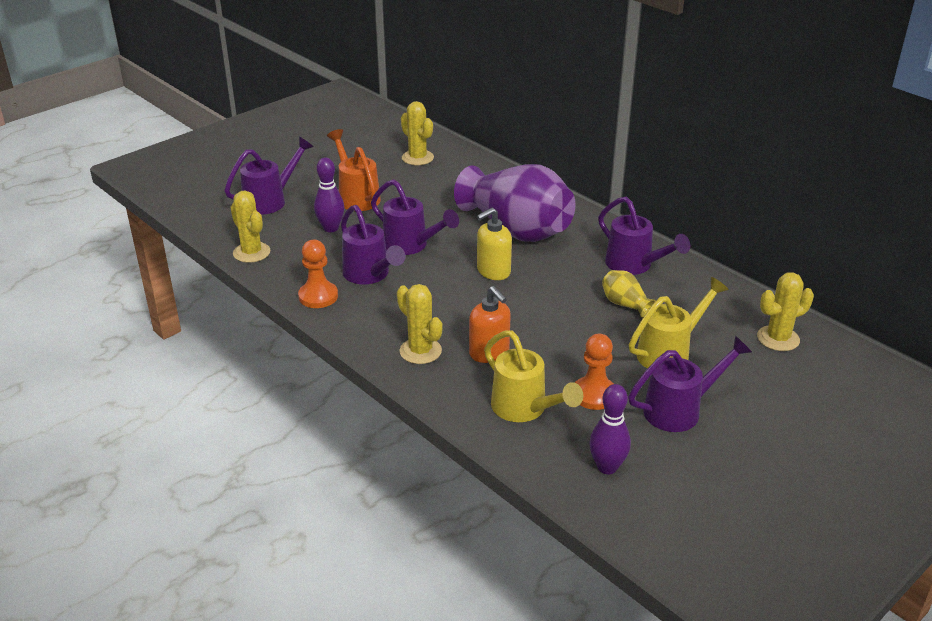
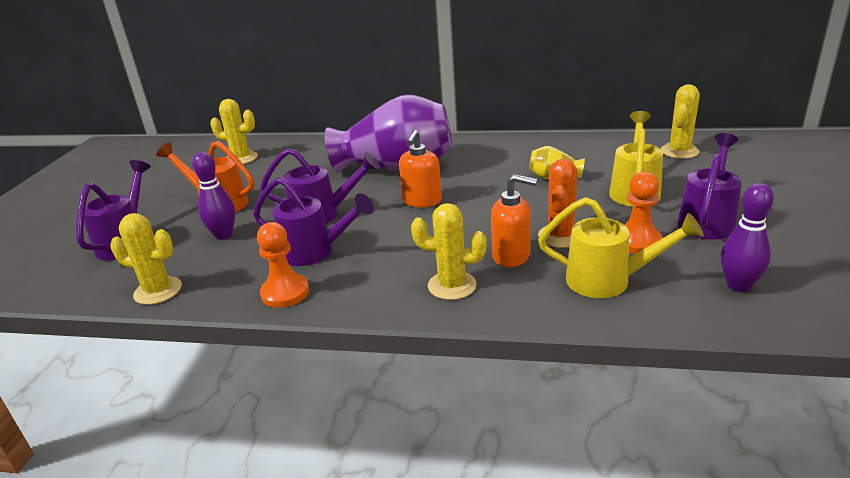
camera: 35 degrees left, 5 degrees down
yellow soap dispenser [477,208,512,280] -> orange soap dispenser [399,130,442,208]
purple watering can [598,197,690,275] -> none
none -> orange cactus [538,159,577,248]

